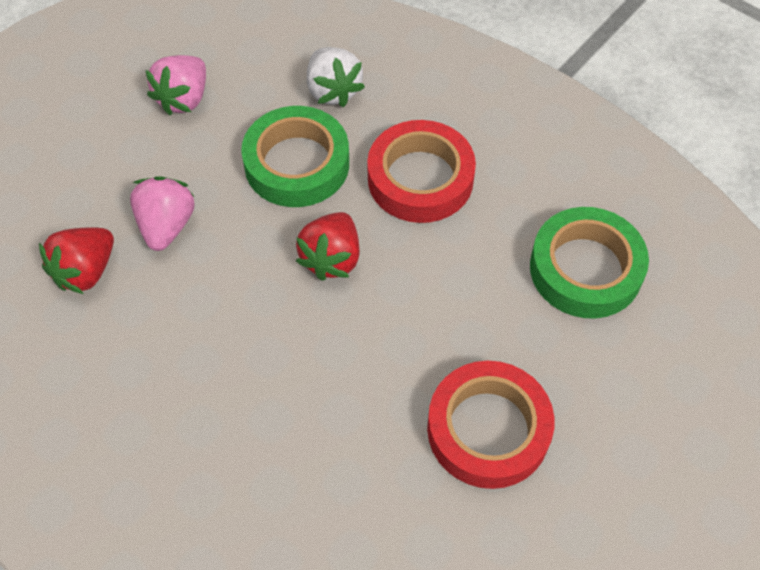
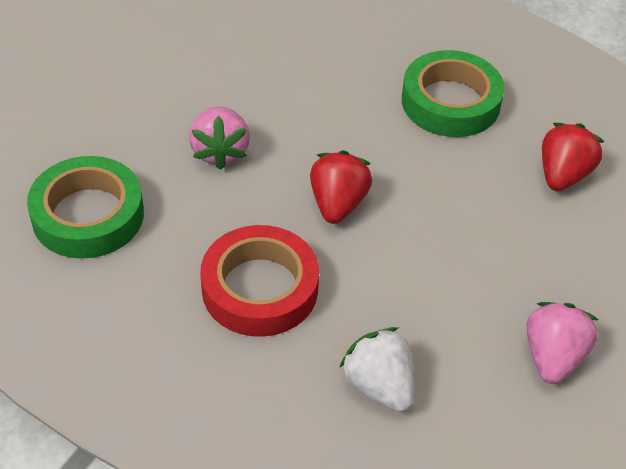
camera: 170 degrees right, 10 degrees down
pink strawberry [130,176,195,251] -> pink strawberry moved to [189,106,250,170]
green tape [241,106,349,207] -> green tape moved to [402,50,505,137]
red tape [427,361,554,489] -> none

